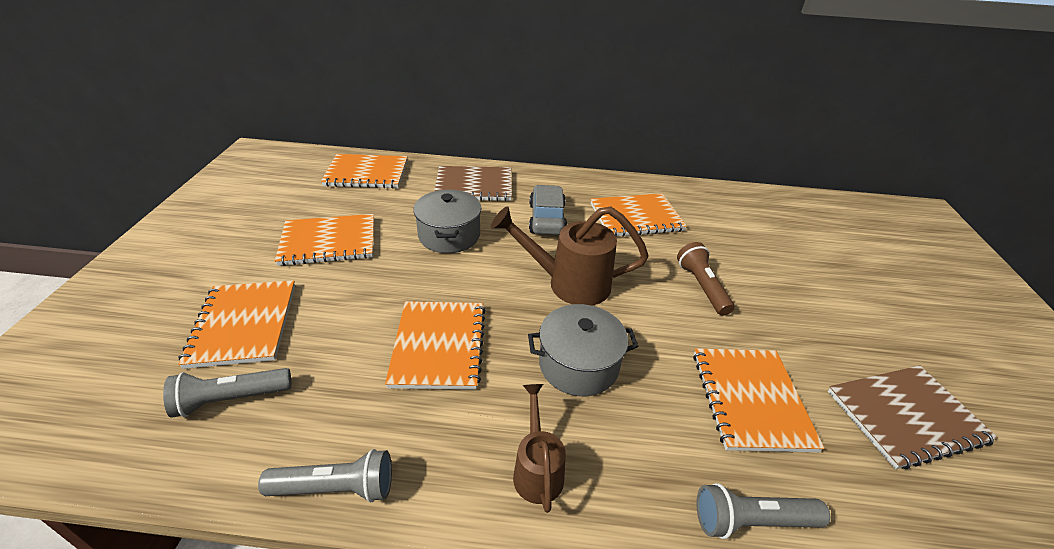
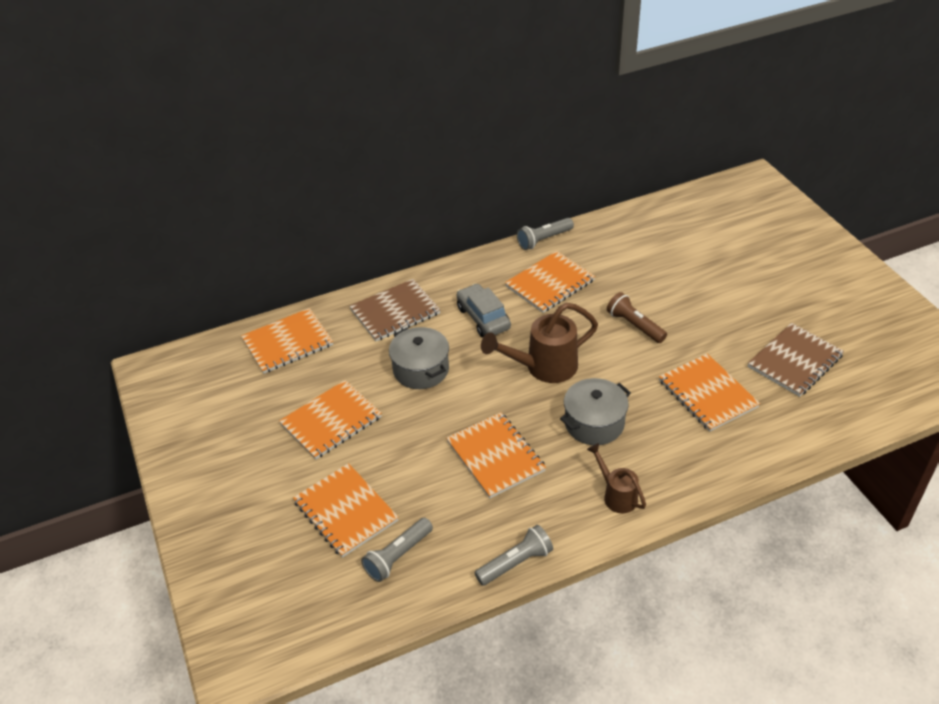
camera: 25 degrees left, 5 degrees up
grey flashlight [696,483,830,539] -> grey flashlight moved to [517,218,574,250]

